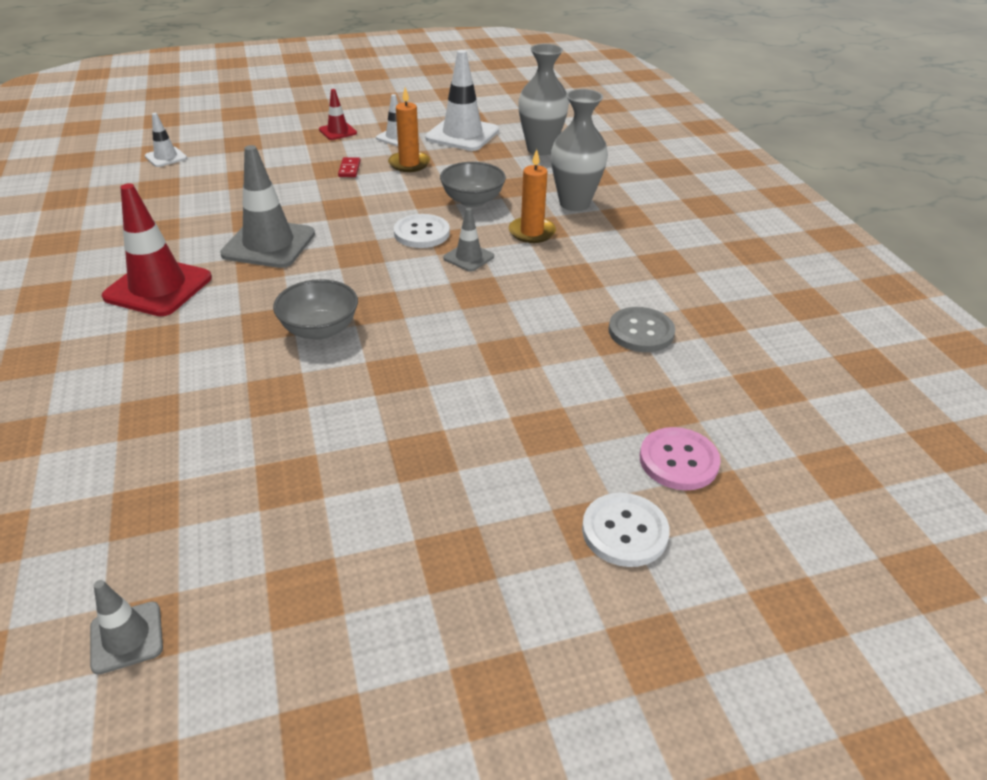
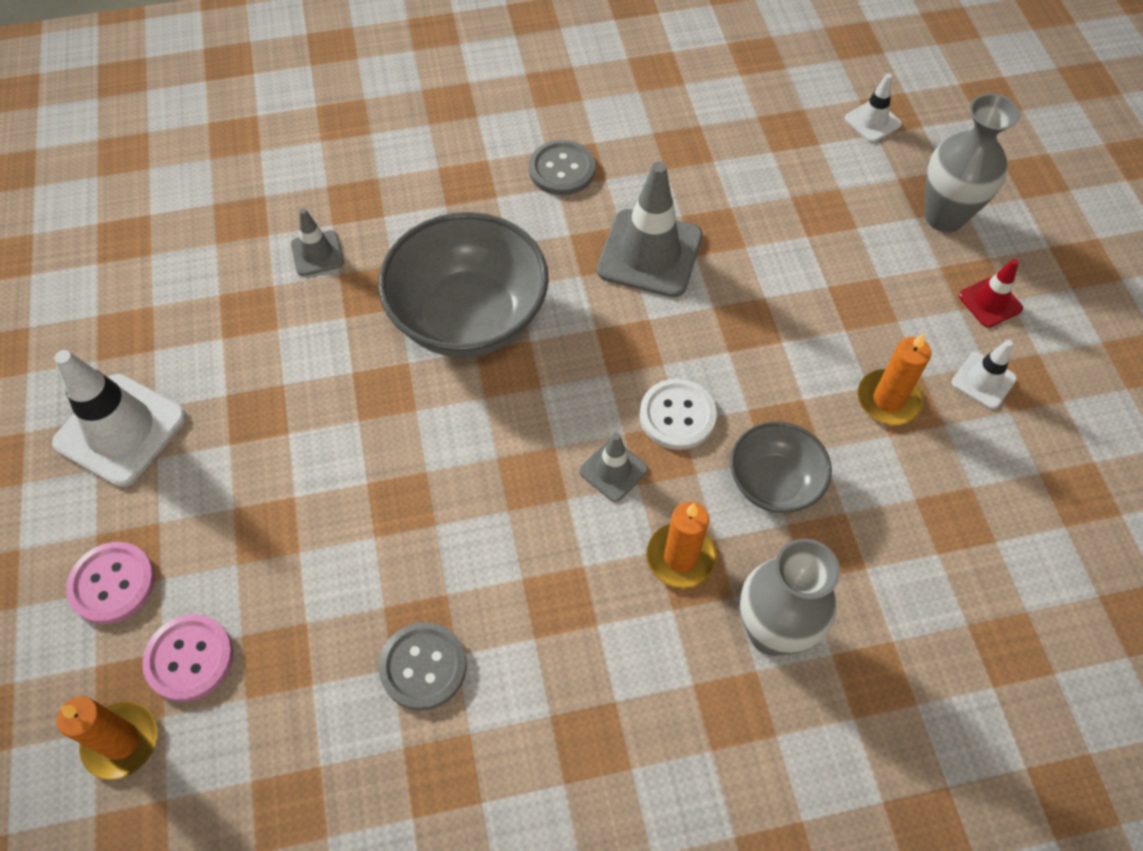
camera: 95 degrees right, 20 degrees up
grey traffic cone [90,580,163,675] -> grey traffic cone moved to [291,208,344,276]
red traffic cone [102,183,212,316] -> grey button [529,140,595,195]
grey bowl [273,279,358,340] -> grey bowl [378,212,549,358], size x1.80
red domino [338,157,361,177] -> none
white traffic cone [425,50,499,151] -> white traffic cone moved to [52,350,186,487]
grey vase [518,44,569,156] -> grey vase moved to [925,93,1020,232]
white button [582,493,670,567] -> pink button [66,542,155,624]
none -> orange candle [57,696,158,780]

